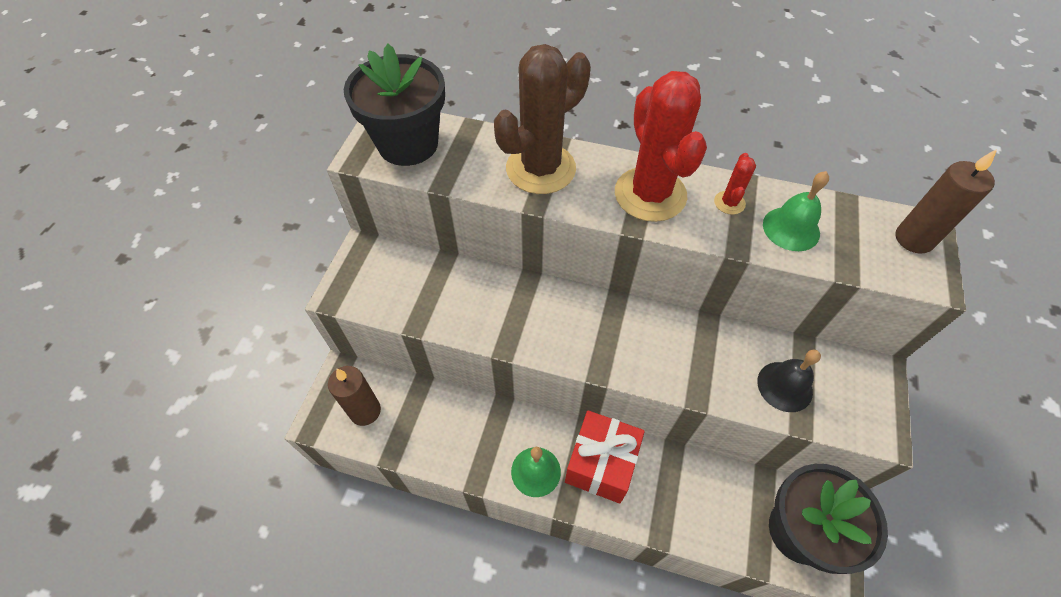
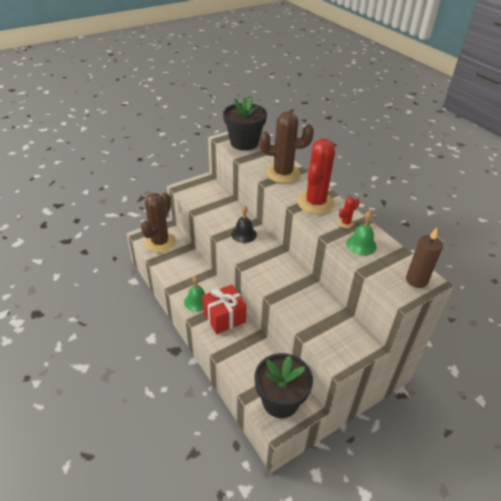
camera: 40 degrees right, 15 degrees down
brown candle [328,366,381,426] -> brown cactus [141,192,176,253]
black bell [757,350,821,412] -> black bell moved to [231,205,257,243]

